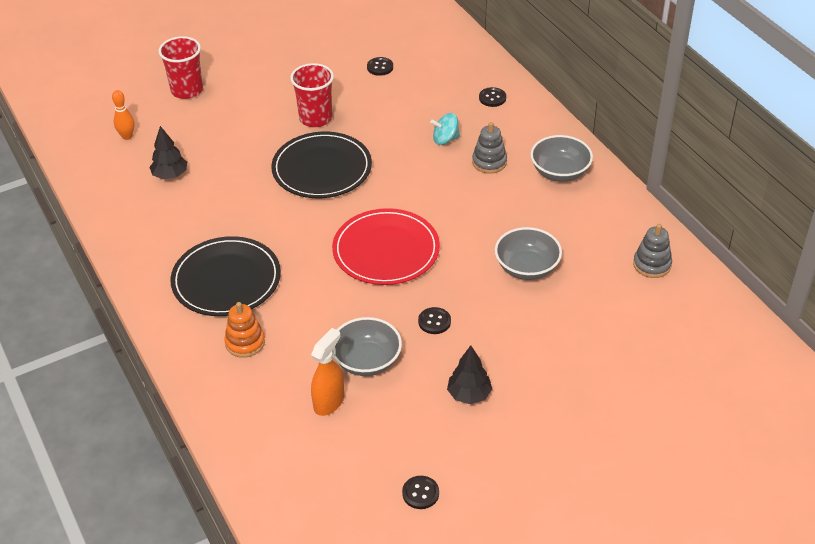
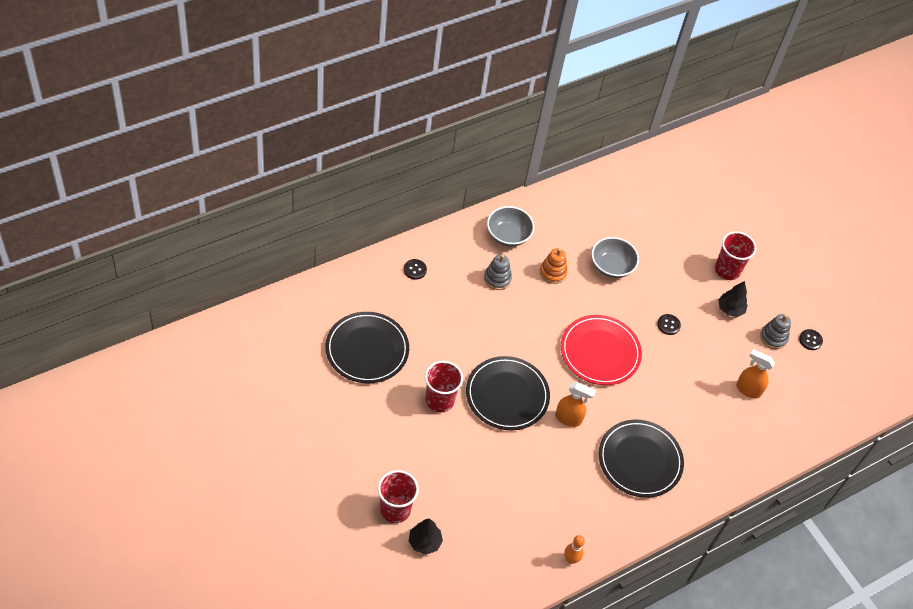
camera: 100 degrees left, 10 degrees up
orange bowling pin [112,90,134,140] -> orange bowling pin moved to [564,535,585,564]
black tree [149,126,187,179] -> black tree moved to [409,518,443,555]
orange stacking toy [224,302,265,358] -> orange stacking toy moved to [540,248,568,284]
grey bowl [333,317,402,376] -> none
black button [367,57,393,76] -> black plate [325,312,409,383]
turquoise spinning top [430,113,460,145] -> none
grey stacking toy [633,224,672,278] -> grey stacking toy moved to [760,314,791,349]
none -> orange spray bottle [555,382,596,427]
none -> red cup [715,231,756,280]

